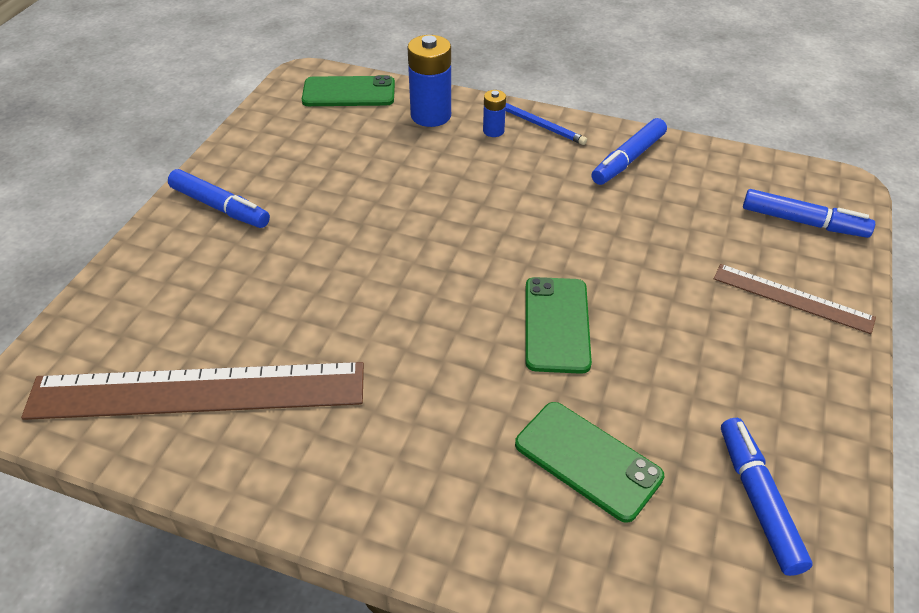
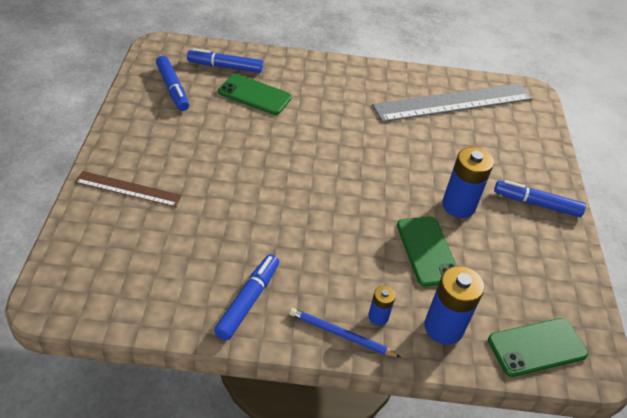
camera: 160 degrees right, 0 degrees up
brown ruler [21,362,364,420] -> grey ruler [372,83,533,122]
green phone [525,277,592,374] -> green phone moved to [397,216,457,287]
blue marker [743,189,875,238] -> blue marker moved to [187,48,263,73]
none -> blue battery [442,147,494,218]

